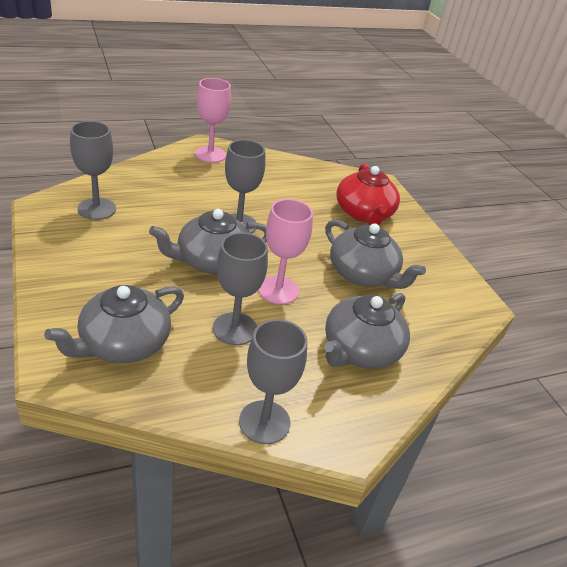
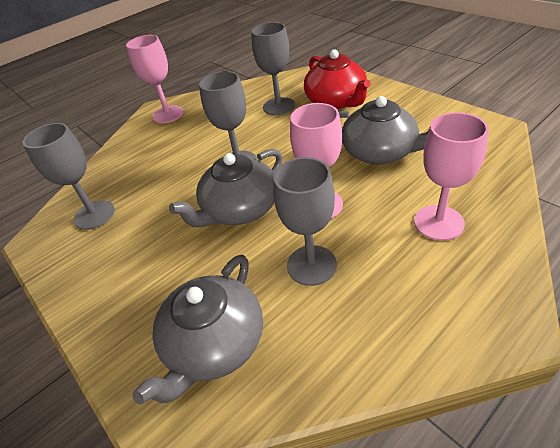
camera: 10 degrees left, 5 degrees up
grey goblet [239,319,307,444] -> grey goblet moved to [251,22,295,115]
grey teapot [324,293,410,369] -> pink goblet [414,112,489,241]

